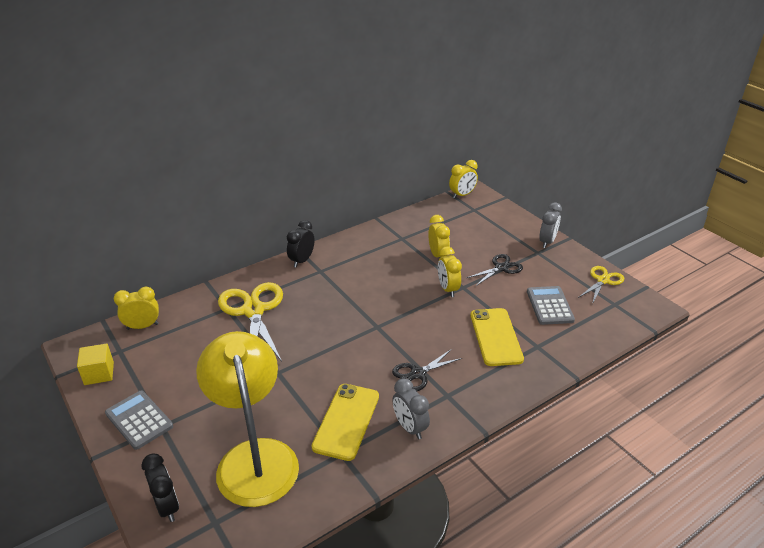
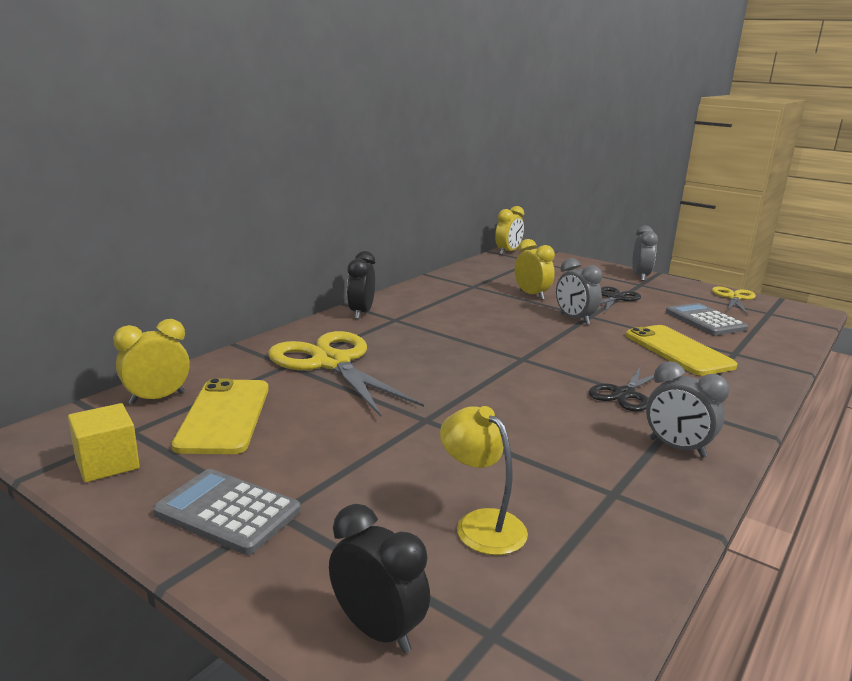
camera: 20 degrees left, 15 degrees down
yellow lamp [196,331,299,507] -> yellow lamp [440,406,528,555], size x0.47
yellow phone [312,384,379,461] -> yellow phone moved to [171,378,269,454]
yellow clock [438,246,462,297] -> grey clock [556,258,602,325]

